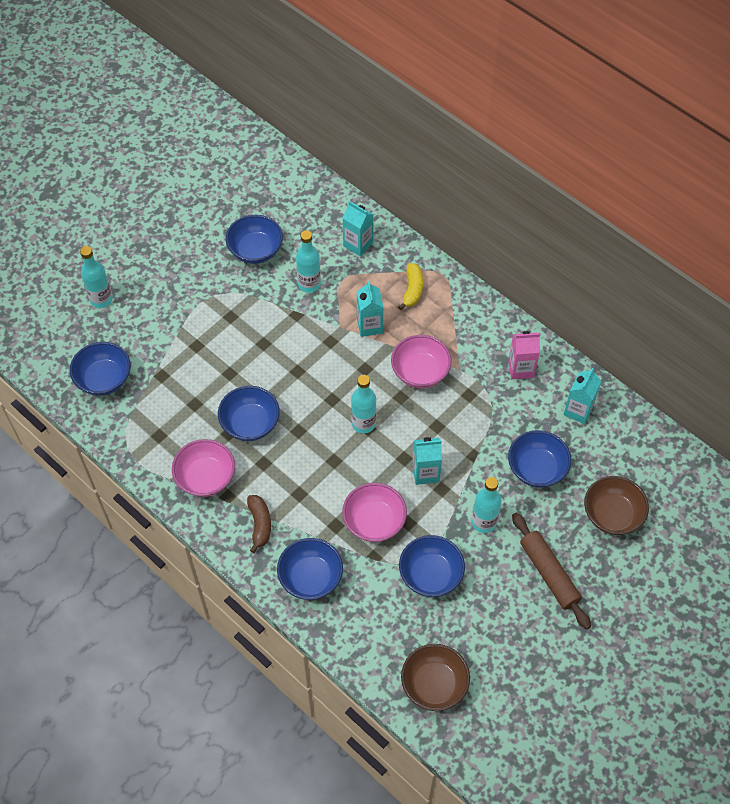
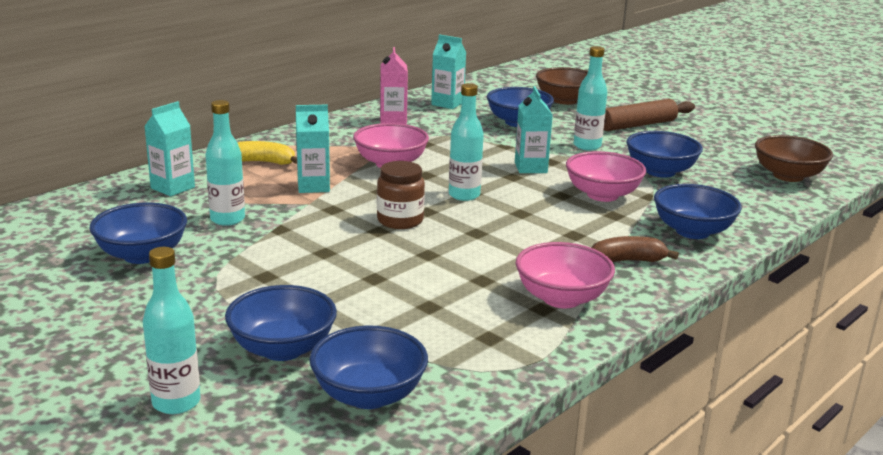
camera: 90 degrees left, 35 degrees down
blue bowl [218,386,280,441] -> blue bowl moved to [225,285,337,361]
none -> brown jar [377,161,425,229]

